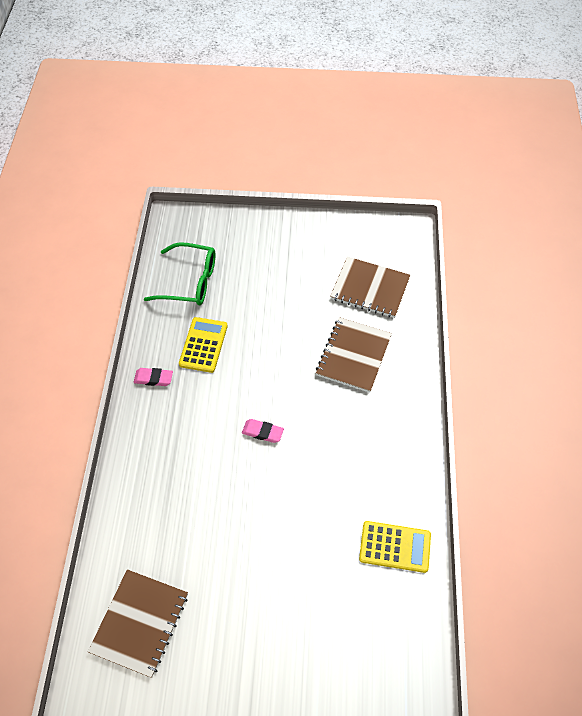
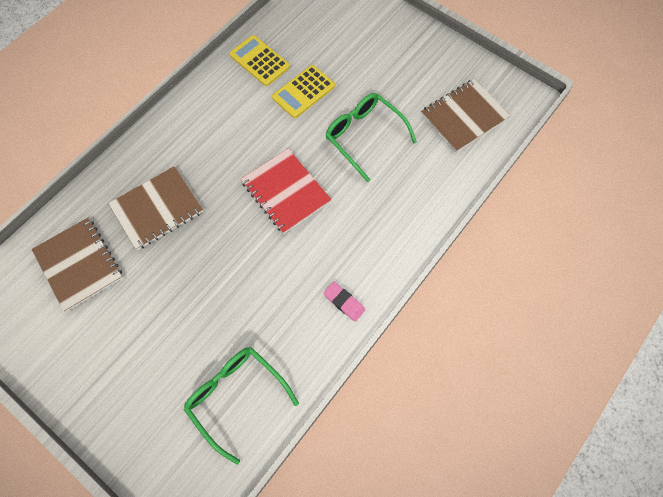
camera: 145 degrees left, 10 degrees up
yellow calculator [179,317,228,373] -> yellow calculator moved to [272,65,335,118]
pink eraser [242,419,284,443] -> red notebook [241,149,332,234]
none -> green glasses [325,93,417,182]

